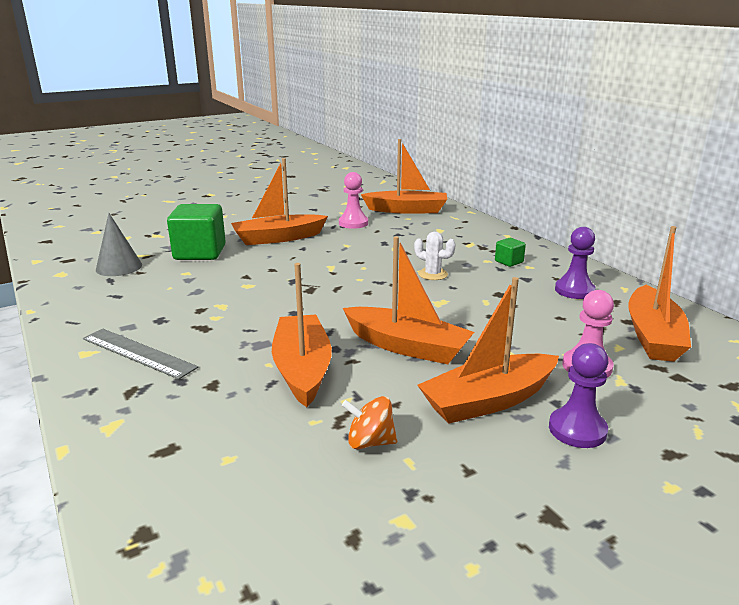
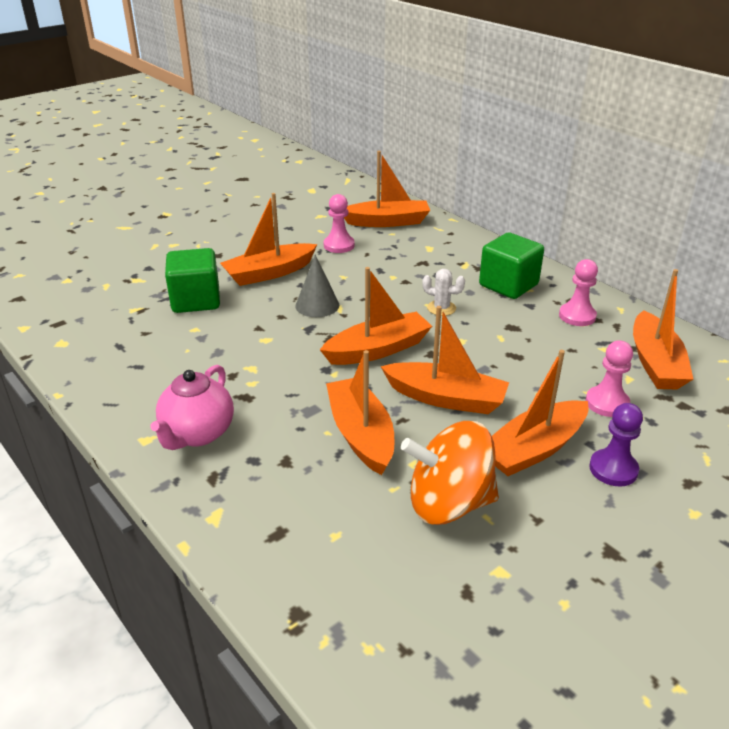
camera: 10 degrees left, 10 degrees up
grey ruler [83,329,198,379] -> pink teapot [150,365,234,450]
grey cone [96,213,142,276] -> grey cone moved to [295,255,339,317]
orange spinning top [342,396,397,449] -> orange spinning top [401,421,499,525], size x2.10
green cube [495,238,526,267] -> green cube [479,232,544,299], size x2.16
purple pawn [555,227,596,299] -> pink pawn [559,259,598,326]
none -> orange boat [320,267,432,365]

